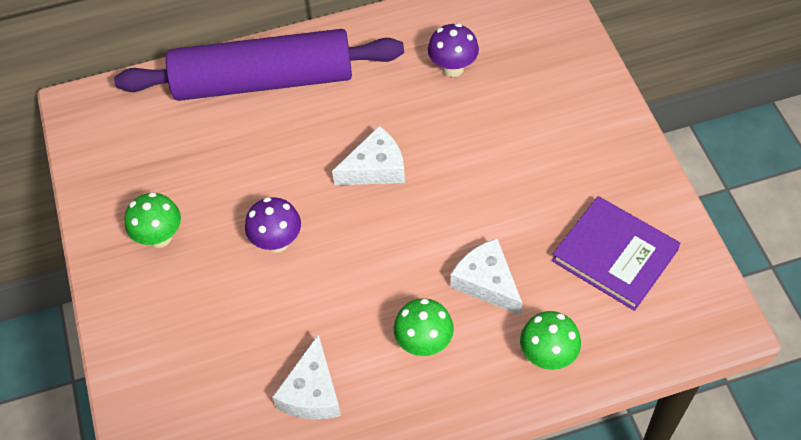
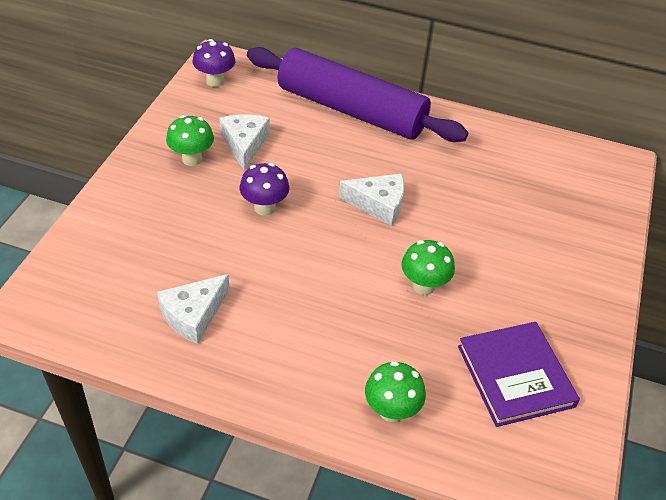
camera: 30 degrees right, 10 degrees down
green mushroom [394,298,454,356] -> green mushroom moved to [401,240,455,295]
purple mushroom [428,23,479,77] -> purple mushroom moved to [193,39,235,87]
white cheese [450,239,522,315] -> white cheese moved to [219,114,270,171]

